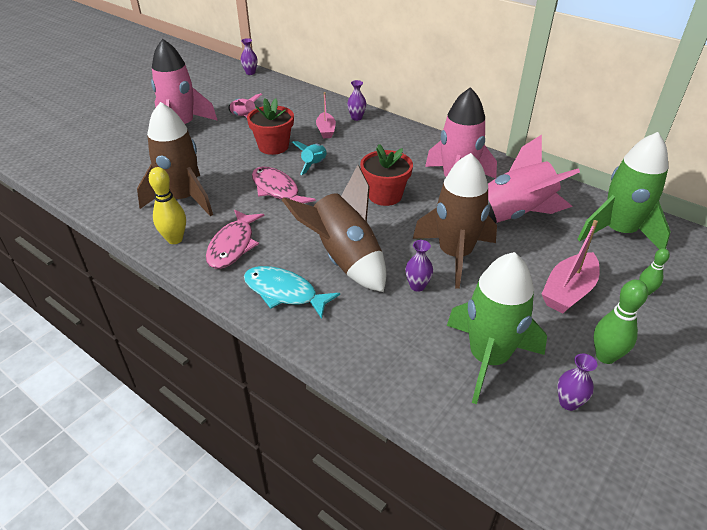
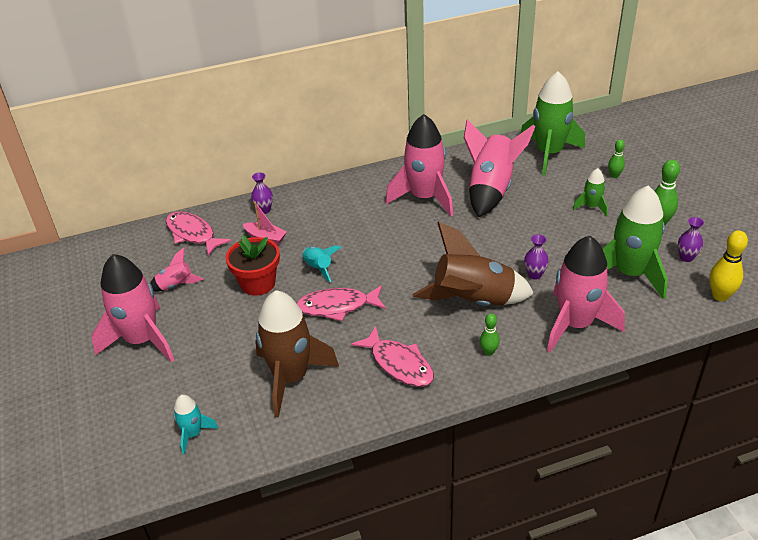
camera: 55 degrees left, 0 degrees up
yellow bowling pin [149,167,186,244] -> yellow bowling pin moved to [709,230,748,301]
purple vase [240,38,258,75] -> none
turquoise fish [244,266,340,319] -> green bowling pin [480,313,500,356]
red flower pot [360,144,413,206] -> none
brown rocket [413,153,497,289] -> none
pink boat [542,220,599,313] -> green rocket [573,168,608,216]
none -> pink fish [166,211,231,256]
none -> turquoise rocket [173,394,218,454]
none -> pink rocket [547,236,625,352]

